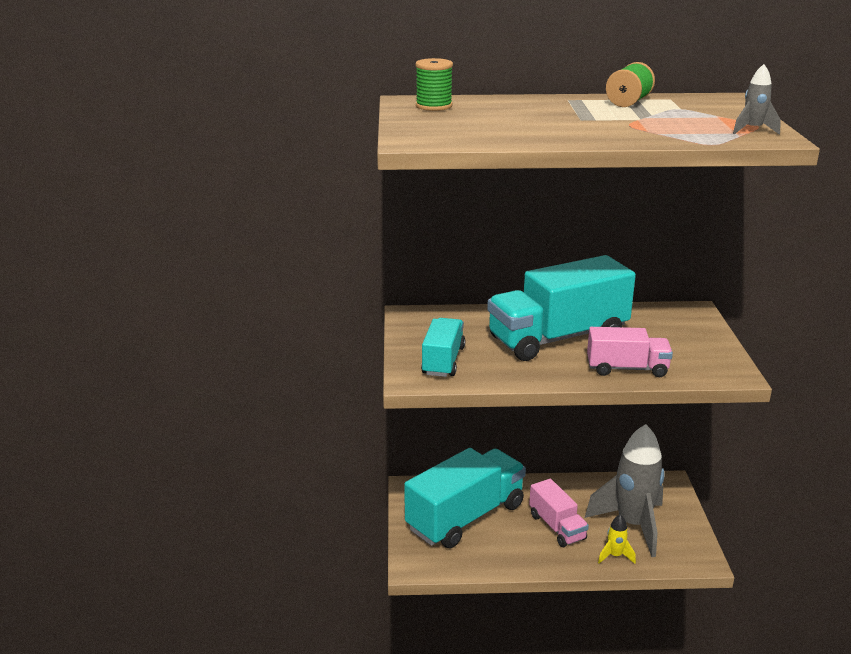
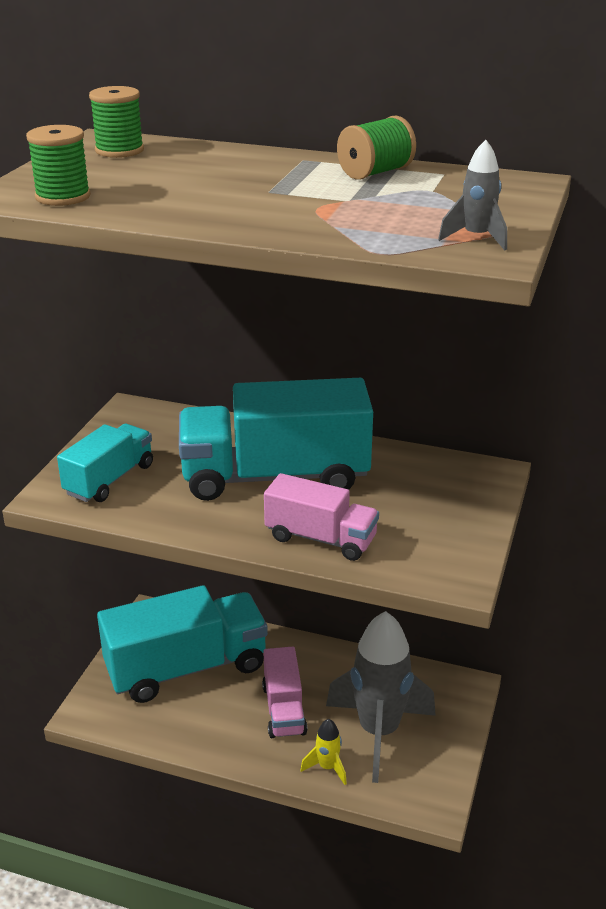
camera: 20 degrees right, 5 degrees up
none -> green spool [26,125,91,206]

